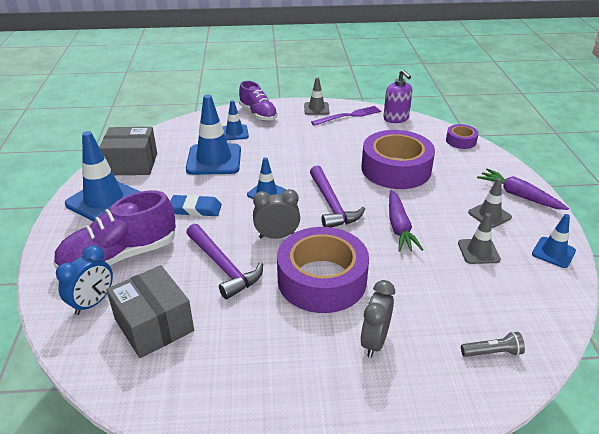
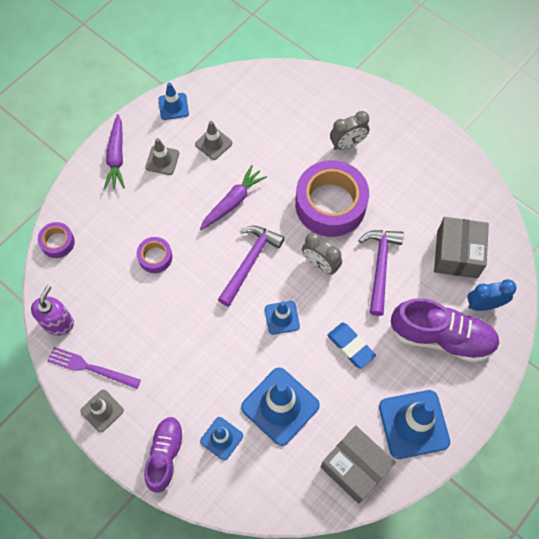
camera: 135 degrees left, 30 degrees up
purple tape [361,130,435,189] -> purple tape [137,237,172,273], size x0.46
grey flashlight [461,331,525,357] -> none

